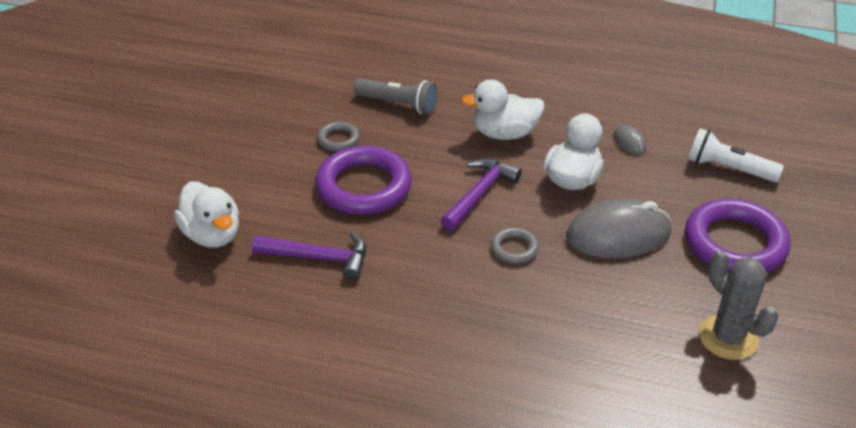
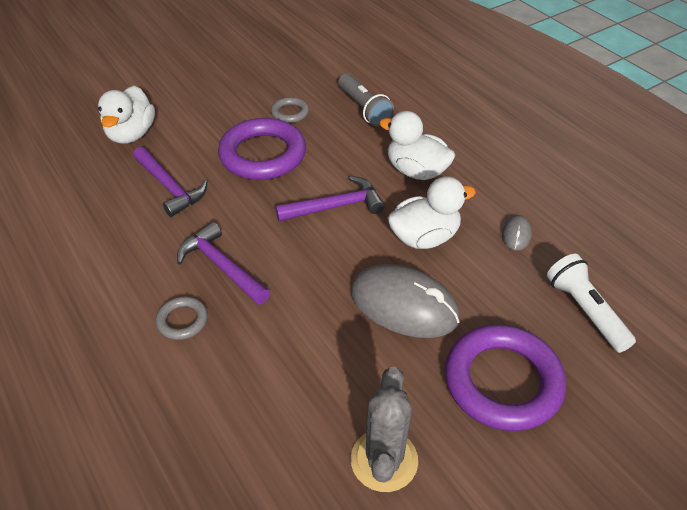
camera: 40 degrees right, 5 degrees up
grey ring [491,227,539,264] -> grey ring moved to [155,296,208,340]
none -> purple hammer [177,222,270,305]

